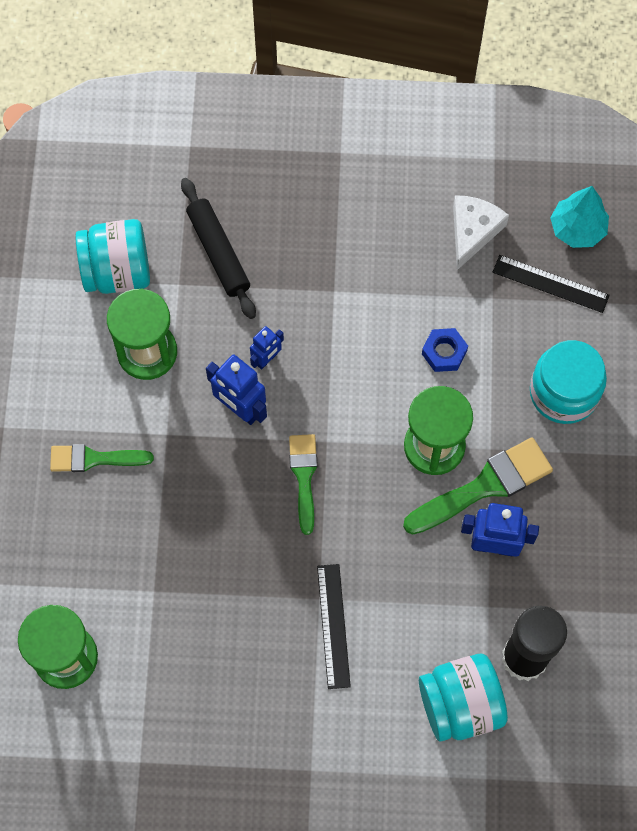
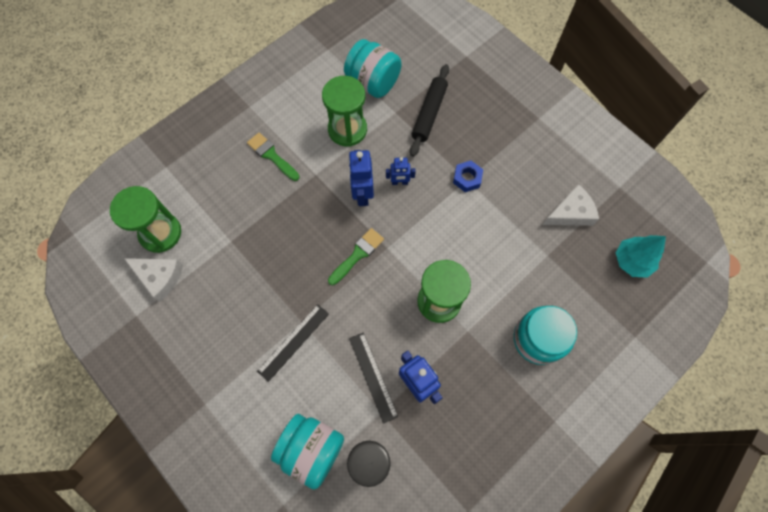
camera: 45 degrees right, 0 degrees up
green brush [403,437,553,535] -> none
blue nut [422,328,468,372] -> blue nut moved to [453,161,483,192]
black ruler [493,255,610,313] -> black ruler moved to [349,332,398,424]
none -> white cheese [124,258,183,302]

